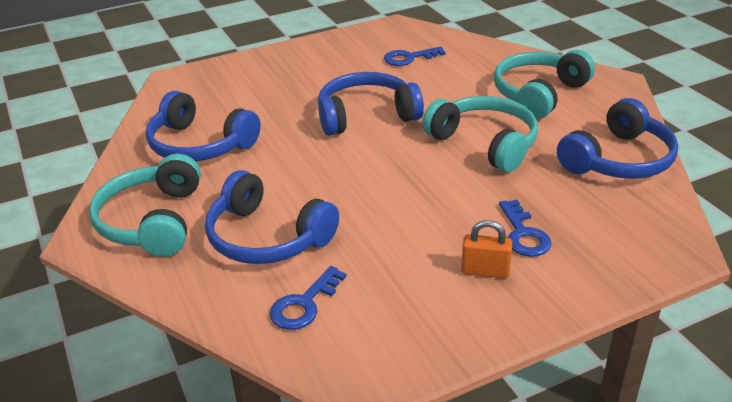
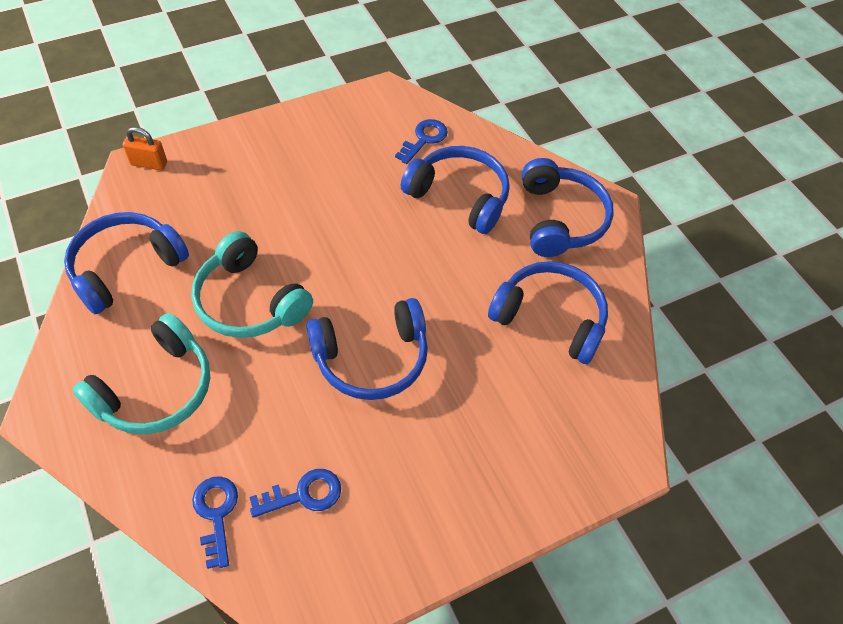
camera: 175 degrees right, 20 degrees up
turquoise headphones [89,154,201,257] -> blue headphones [522,158,614,257]
orange padlock [461,220,512,278] -> orange padlock moved to [123,127,167,170]
blue key [499,200,552,257] -> blue key moved to [192,476,238,569]

